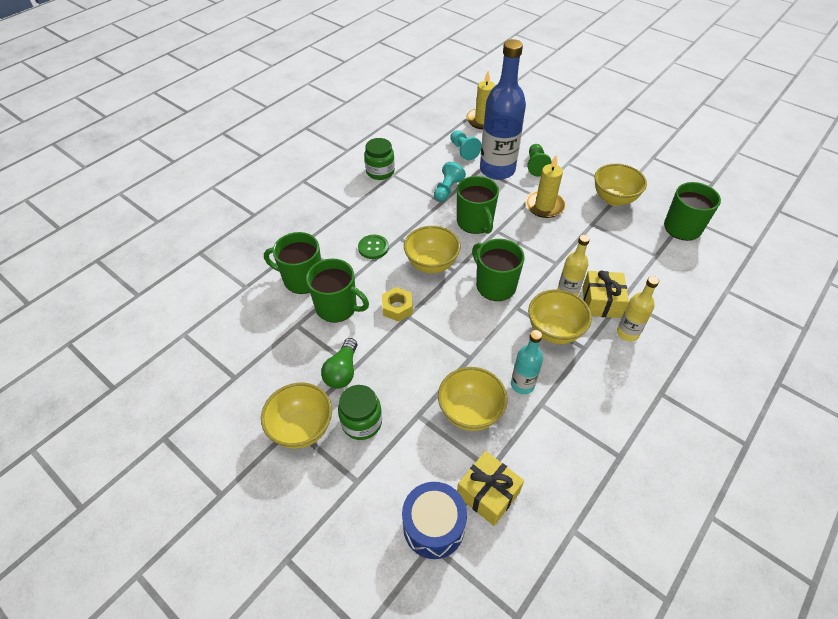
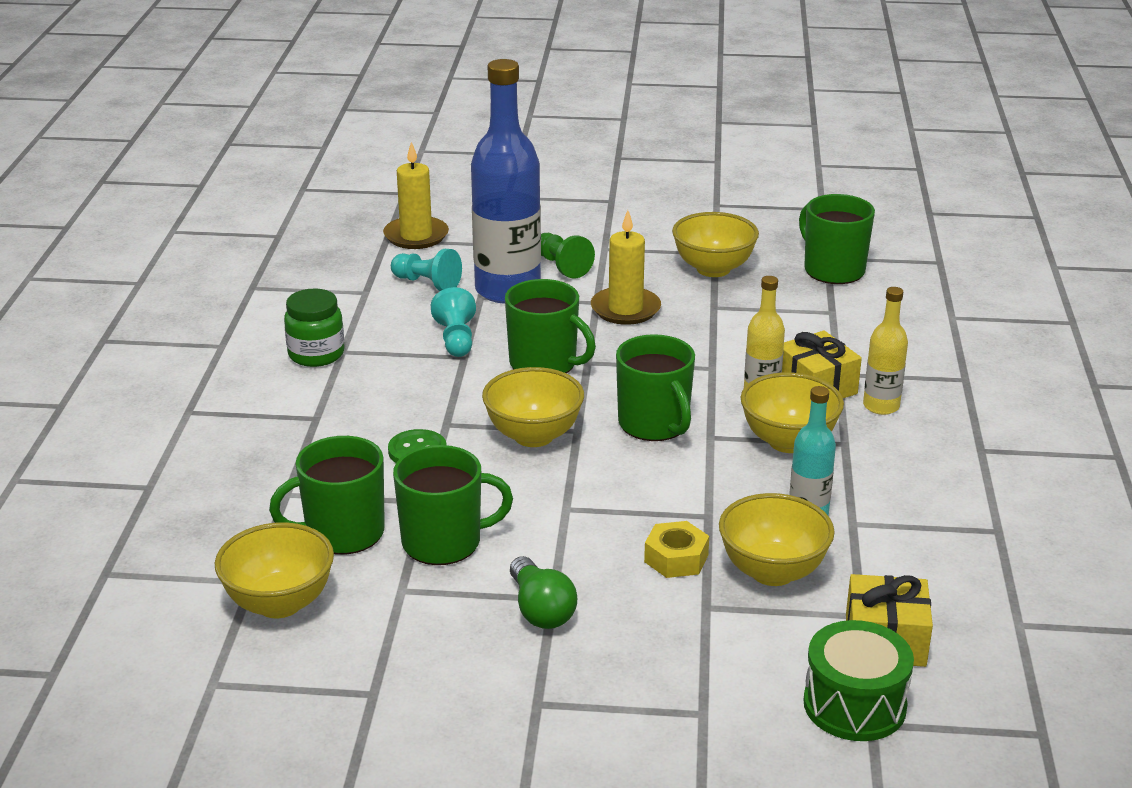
camera: 35 degrees left, 20 degrees down
yellow bowl [261,383,332,449] -> yellow bowl moved to [215,522,334,618]
green jar [338,385,382,440] -> none
yellow nut [382,287,413,322] -> yellow nut moved to [644,521,709,578]
blue drum [402,482,467,559] -> green drum [803,620,914,741]
green mug [472,239,525,301] -> green mug turned 135 degrees counterclockwise [616,334,695,441]

